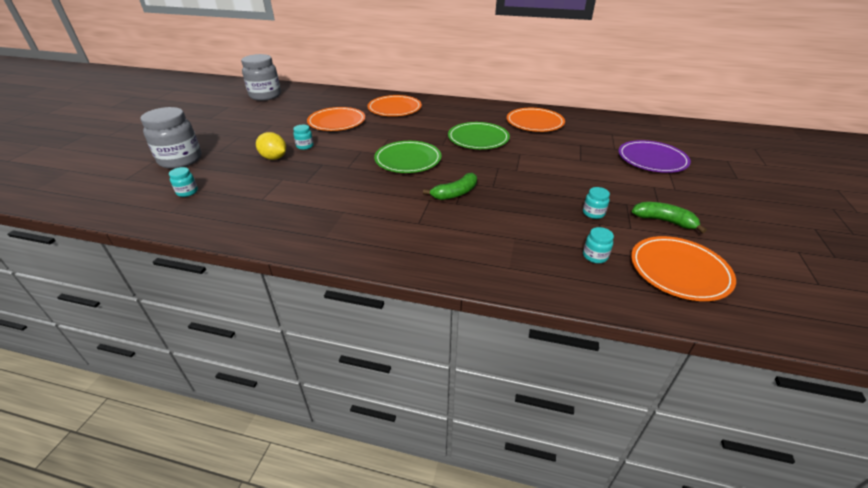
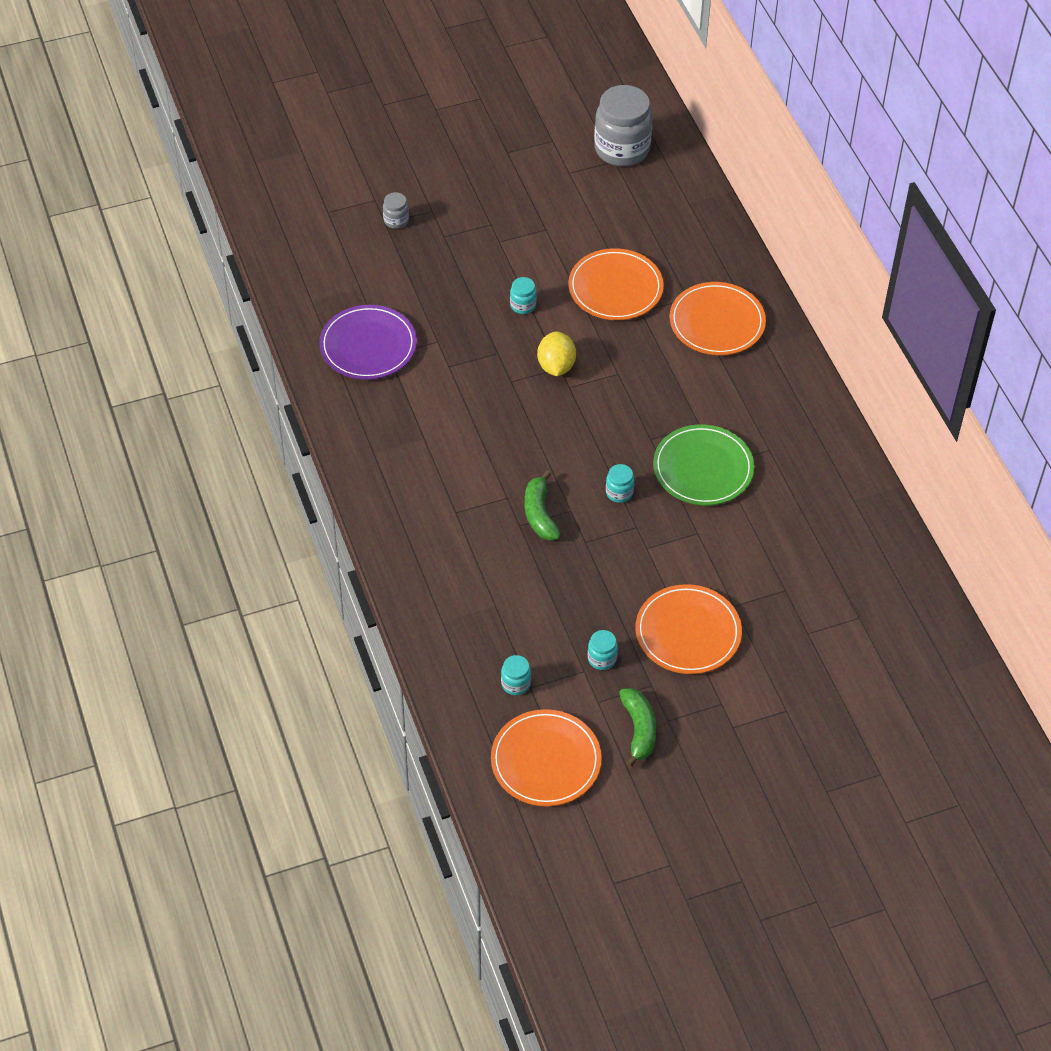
camera: 55 degrees right, 15 degrees up
grey jar [141,107,201,169] -> grey jar [383,192,409,229], size x0.44
turquoise jar [169,167,198,197] -> turquoise jar moved to [606,464,634,503]
yellow lemon [256,132,286,160] -> yellow lemon moved to [537,331,576,376]
green plate [374,141,441,173] -> none
green banana [423,173,477,200] -> green banana turned 60 degrees clockwise [525,470,561,540]
orange plate [507,108,565,132] -> orange plate moved to [635,584,742,674]
purple plate [618,140,691,173] -> purple plate moved to [319,305,417,380]

